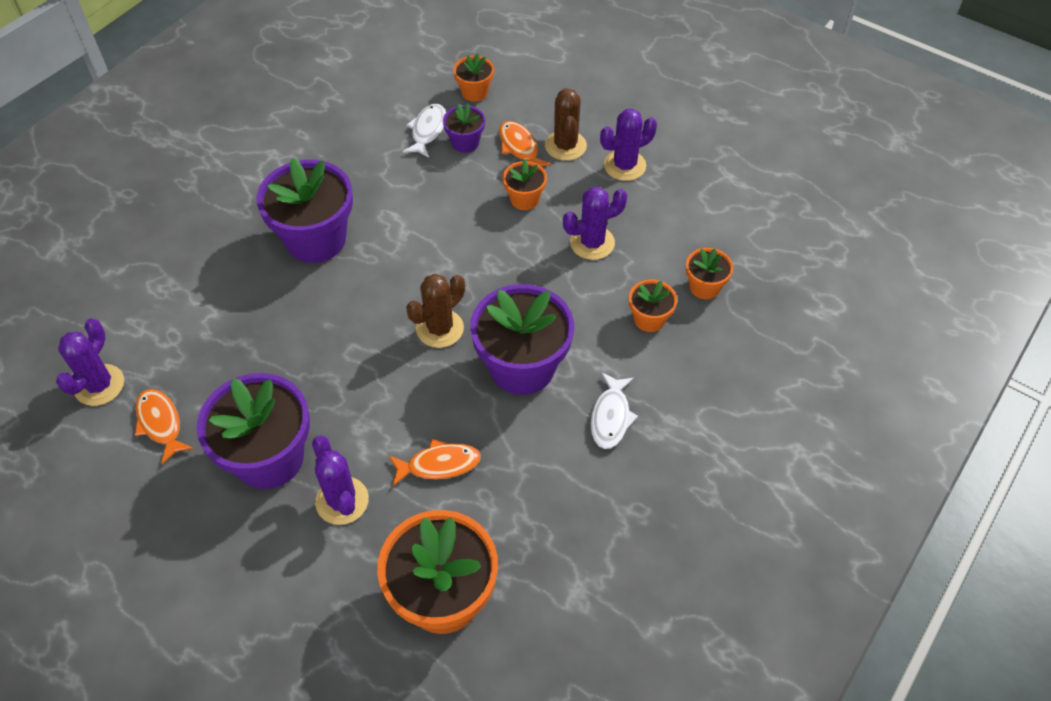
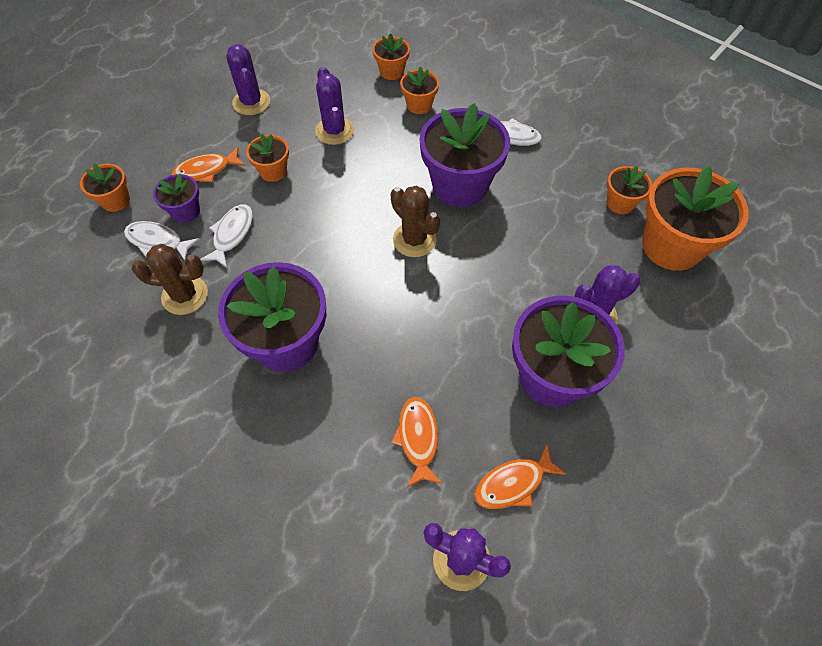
camera: 85 degrees left, 5 degrees up
orange fish [389,439,481,486] -> orange fish moved to [391,397,442,487]
brown cactus [545,88,587,161] -> brown cactus moved to [132,244,208,315]
none -> white fish [200,205,253,268]
none -> orange flower pot [607,166,652,214]

